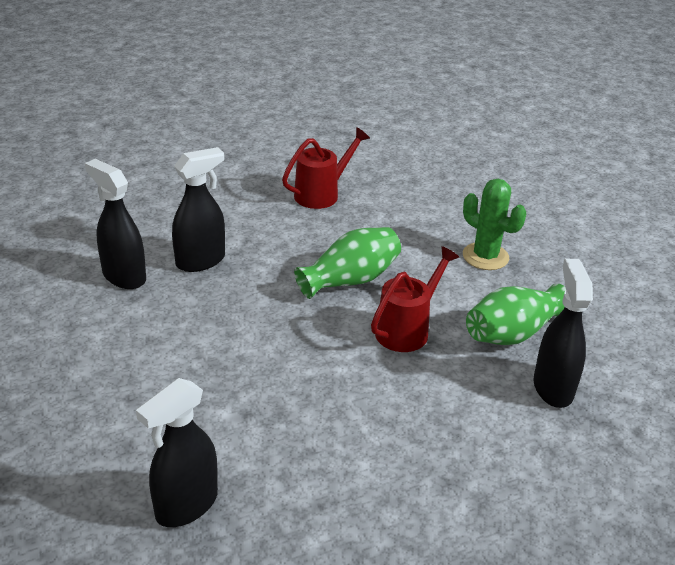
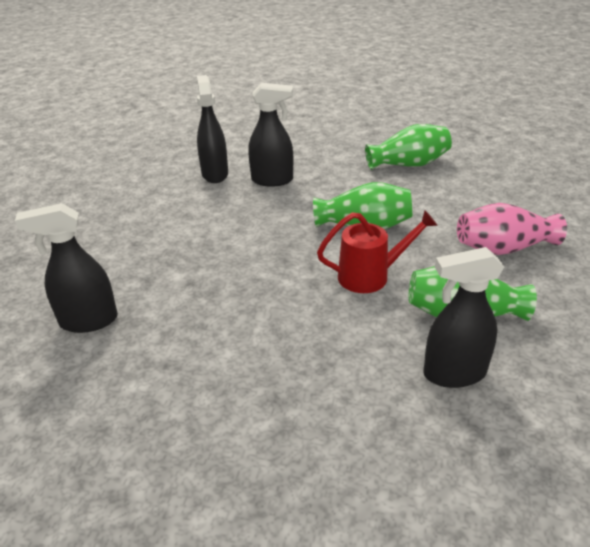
camera: 40 degrees right, 0 degrees up
red watering can [282,127,370,209] -> green vase [365,124,452,170]
green cactus [463,179,526,270] -> pink vase [457,203,567,255]
black spray bottle [534,259,593,408] -> black spray bottle turned 135 degrees counterclockwise [423,247,504,388]

